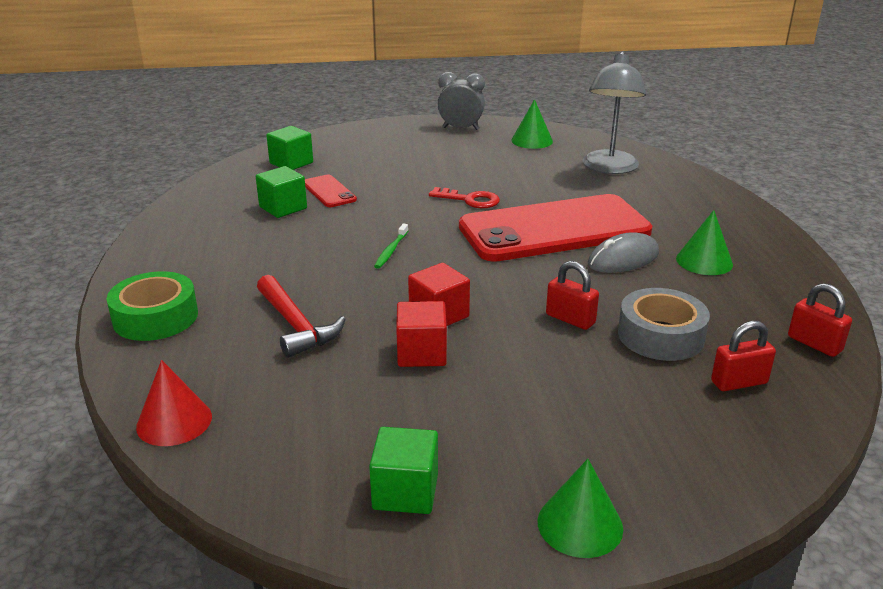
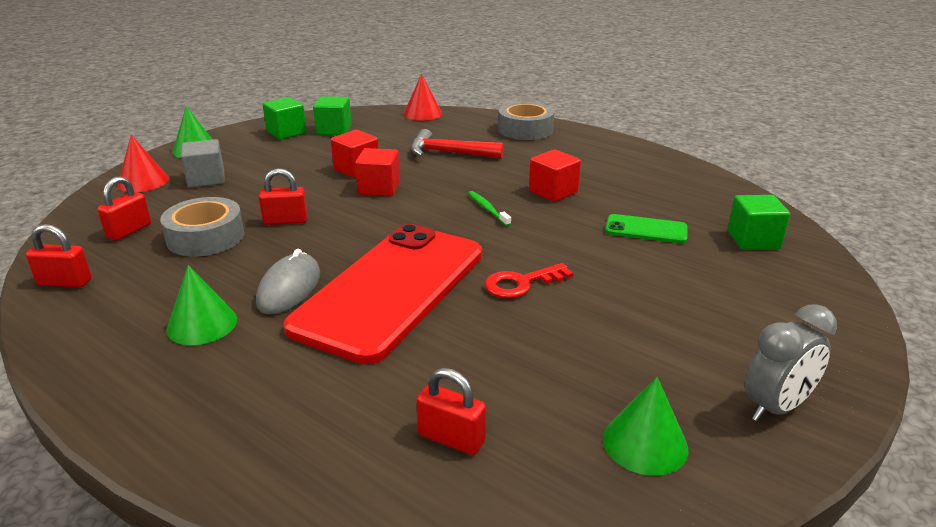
camera: 135 degrees right, 0 degrees up
green tape [107,271,198,341] -> grey tape [498,102,555,140]
green cube [256,166,307,218] -> green cube moved to [313,96,352,135]
red phone [305,175,357,207] -> green phone [605,214,688,243]
grey lamp [583,51,646,174] -> red padlock [416,368,486,455]
none -> red cone [117,135,169,192]
none -> grey cube [181,139,225,188]
none -> red cube [529,149,581,202]

